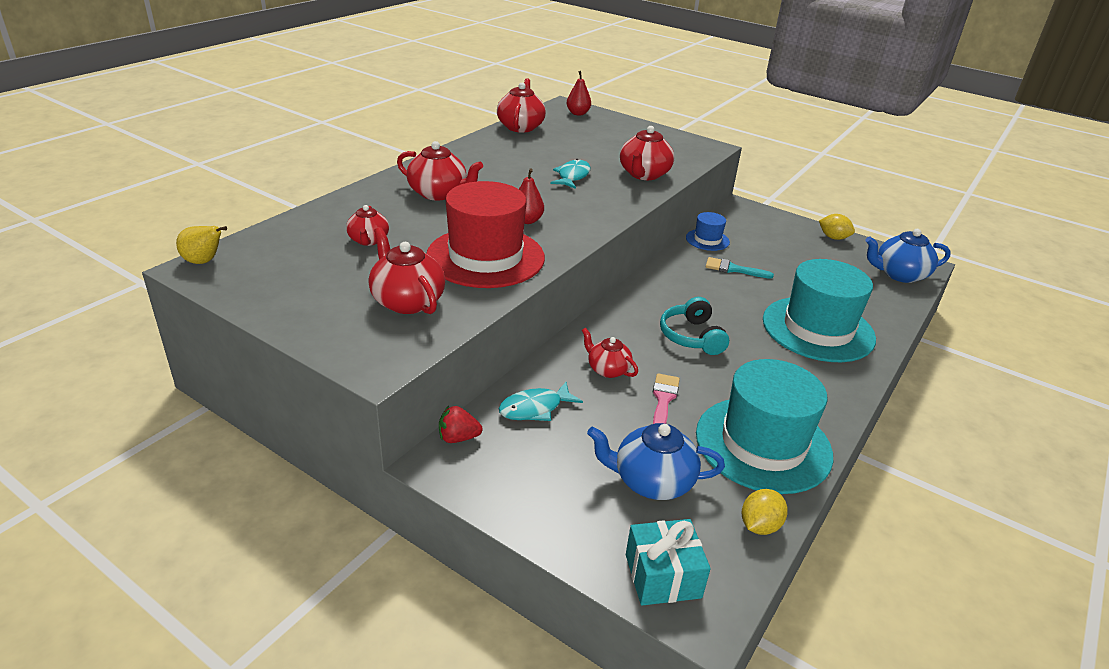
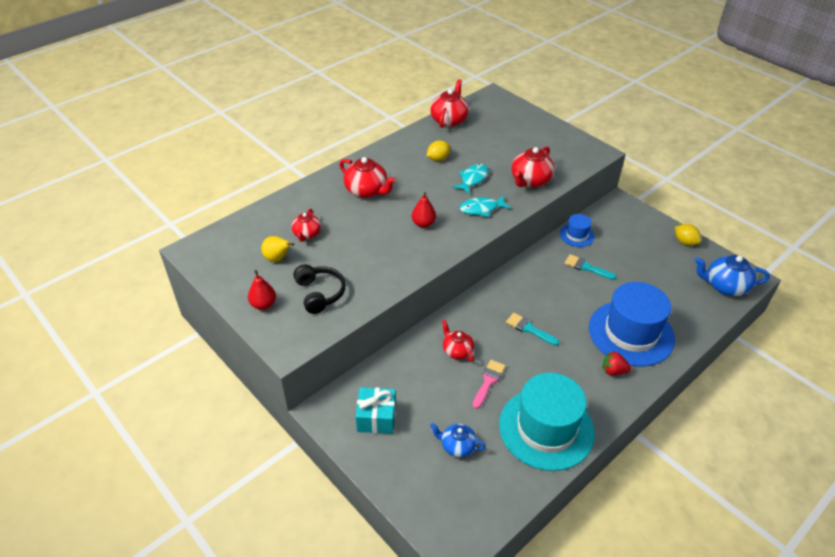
camera: 15 degrees right, 10 degrees up
yellow pear [176,226,227,264] -> yellow pear moved to [261,236,294,262]
red teapot [369,227,445,314] -> black headphones [293,264,346,314]
red hat [426,181,545,288] -> none
red strawberry [439,406,483,443] -> red strawberry moved to [603,351,631,375]
turquoise fish [499,382,583,421] -> turquoise fish moved to [460,195,511,217]
red pear [566,71,591,116] -> red pear moved to [248,270,276,310]
blue teapot [587,423,725,500] -> blue teapot [430,423,486,457], size x0.63
turquoise gift [626,519,711,606] -> turquoise gift moved to [356,387,396,434]
turquoise headphones [660,297,729,355] -> turquoise brush [506,313,559,346]
yellow lemon [742,489,788,535] -> yellow lemon moved to [427,140,451,161]
turquoise hat [763,259,876,362] -> blue hat [589,282,675,367]

